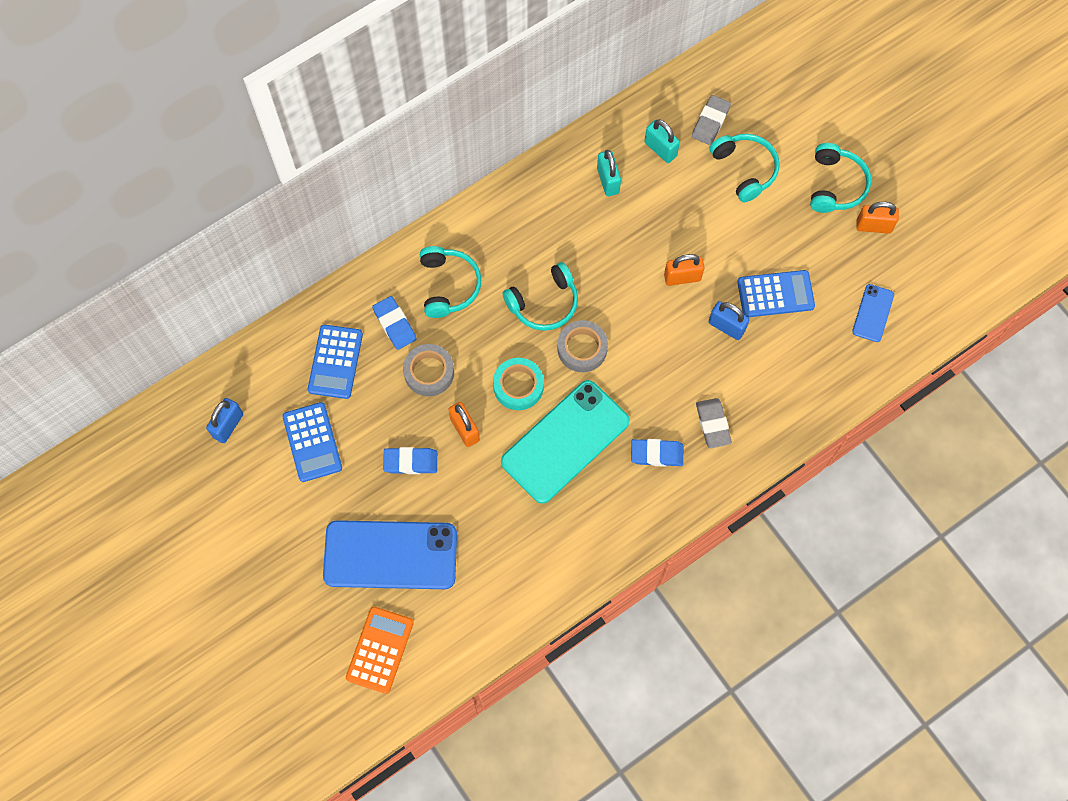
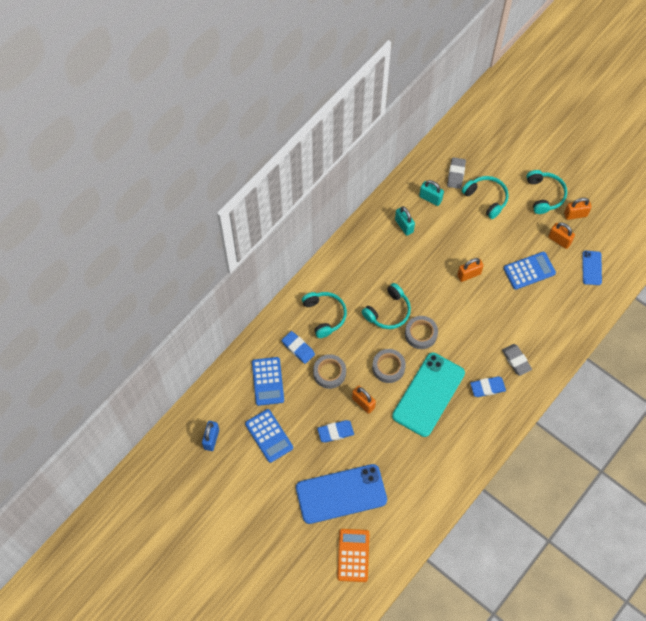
camera: 15 degrees left, 5 degrees down
turquoise tape [493,358,544,410] -> grey tape [372,349,406,383]
blue padlock [709,301,749,340] -> none
none -> orange padlock [548,222,575,249]

